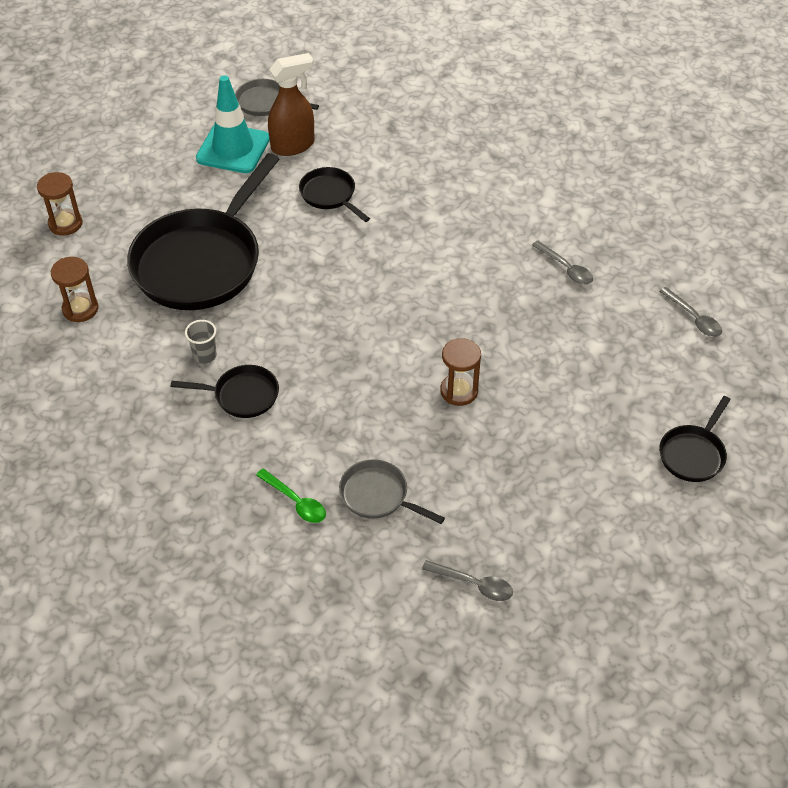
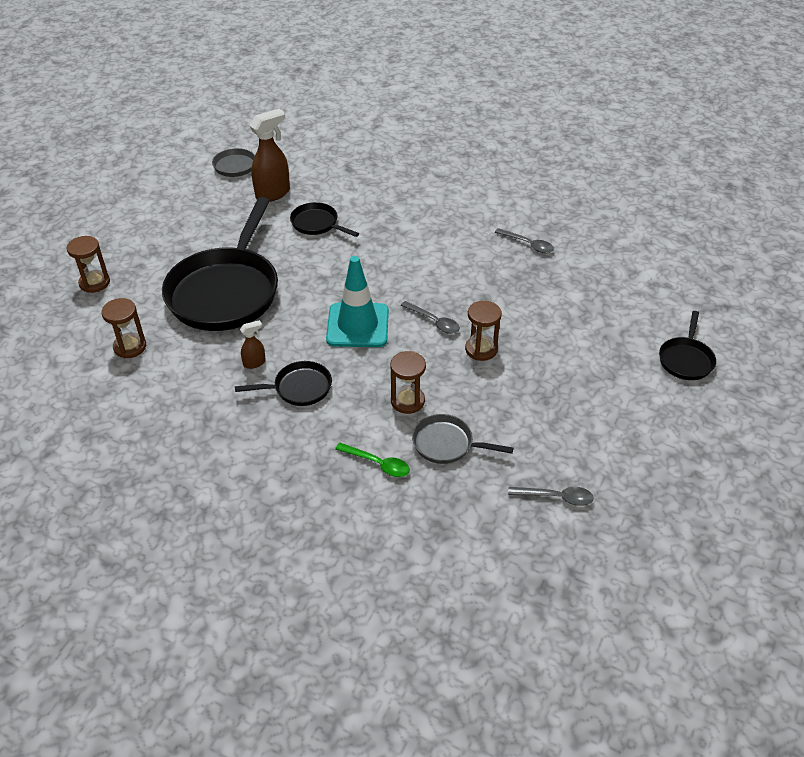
camera: 15 degrees left, 5 degrees down
grey cup [185,320,217,364] -> brown spray bottle [240,320,266,369]
turquoise traffic cone [196,75,270,173] -> turquoise traffic cone moved to [326,256,389,347]
grey spoon [659,287,722,337] -> grey spoon moved to [401,301,460,334]
none -> brown hourglass [390,351,426,414]

